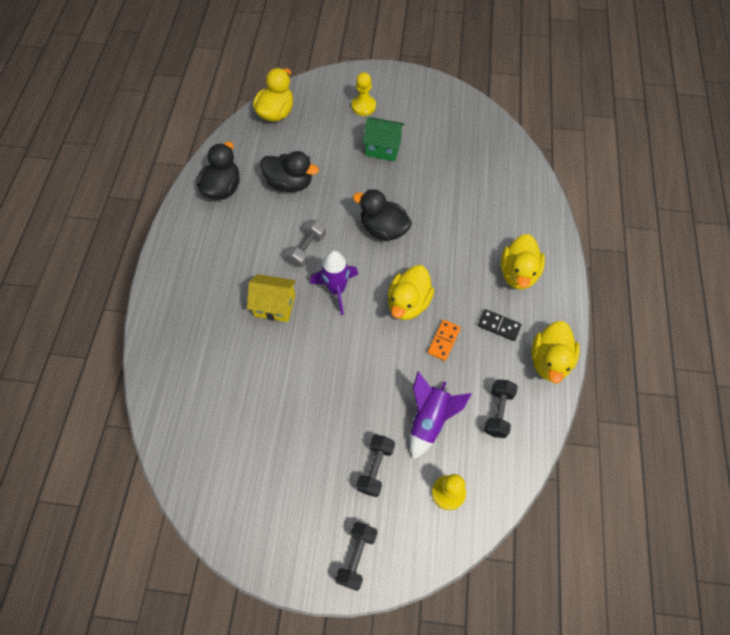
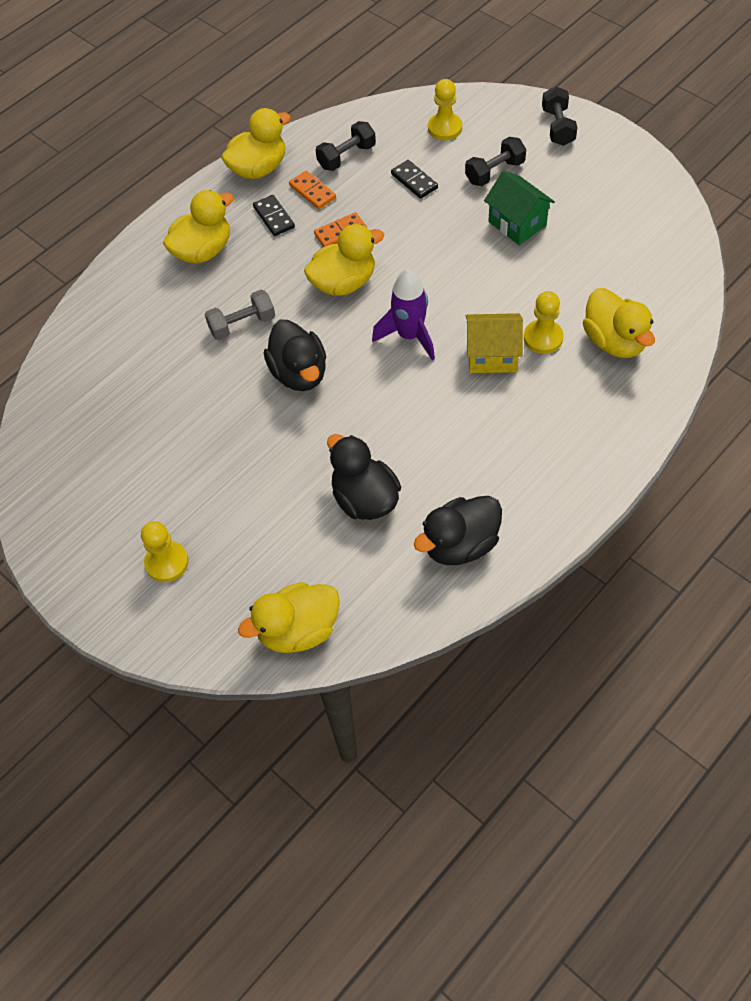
camera: 140 degrees left, 5 degrees down
yellow house [247,274,296,322] -> yellow house turned 45 degrees counterclockwise [466,313,523,373]
grey dumbbell [285,220,326,267] -> grey dumbbell moved to [205,290,275,340]
black dumbbell [335,522,378,591] -> black dumbbell turned 60 degrees counterclockwise [542,86,578,146]
green house [363,117,405,161] -> green house moved to [484,171,555,245]
purple rocket [410,371,471,460] -> black domino [391,160,438,199]
none -> orange domino [289,171,336,209]
none -> yellow pawn [524,291,563,354]
none -> yellow duck [583,288,655,358]

